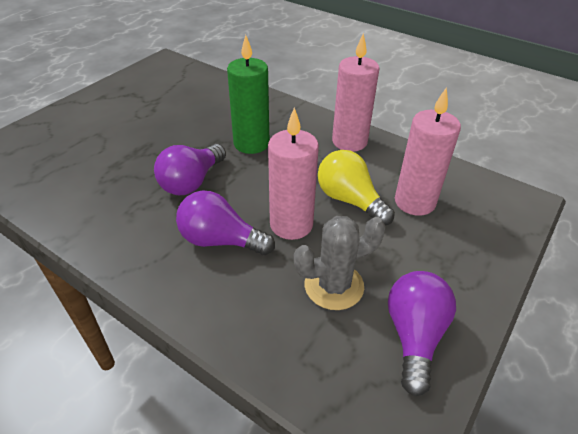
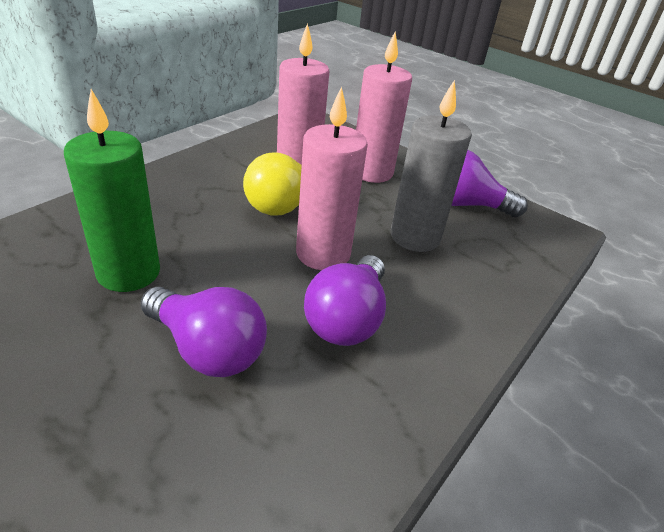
camera: 90 degrees left, 5 degrees down
grey cactus [294,216,386,310] -> grey candle [391,80,472,252]
pink candle [332,33,379,152] -> pink candle moved to [356,32,412,183]

